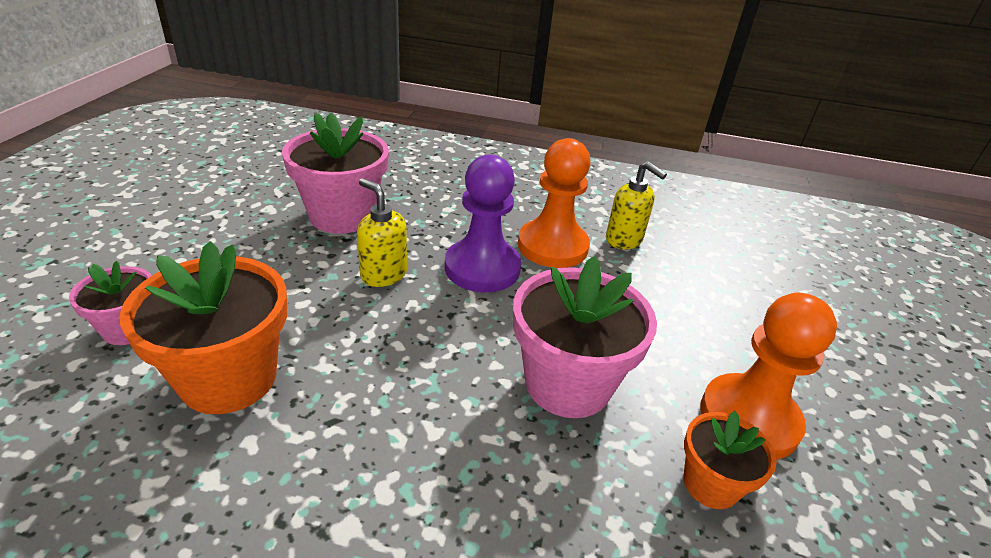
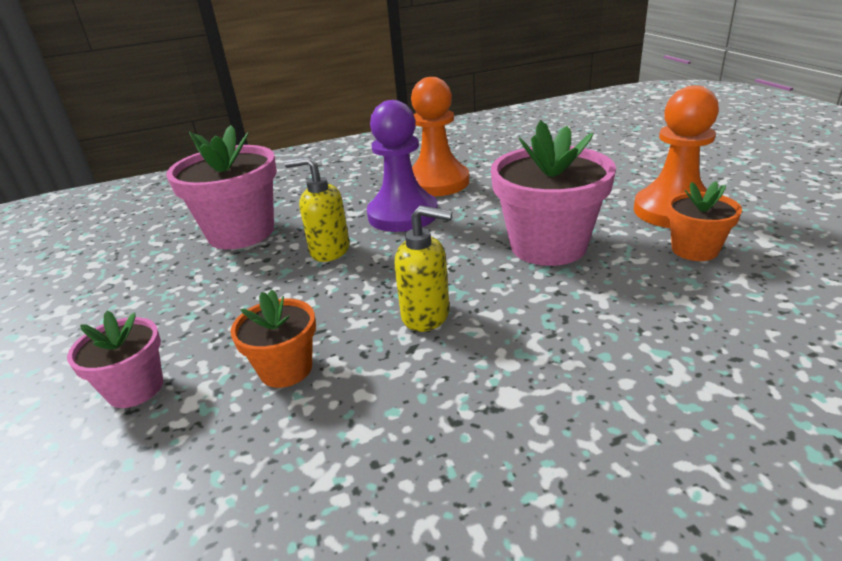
camera: 25 degrees left, 5 degrees down
orange flower pot [120,241,287,414] -> orange flower pot [230,290,316,388], size x0.55
yellow soap dispenser [606,161,667,249] -> yellow soap dispenser moved to [395,205,452,332]

